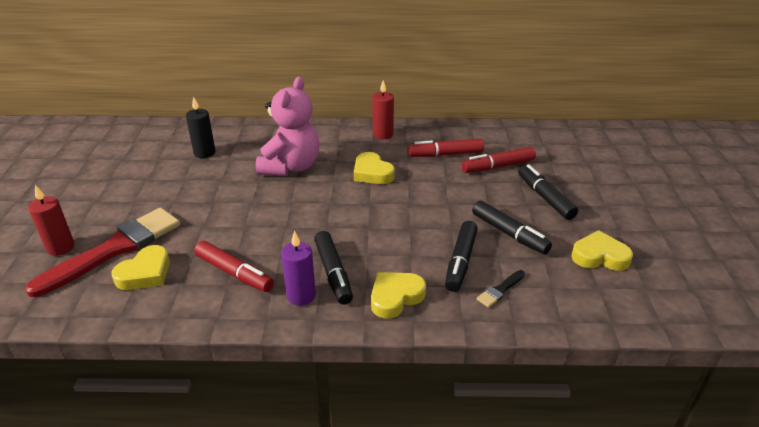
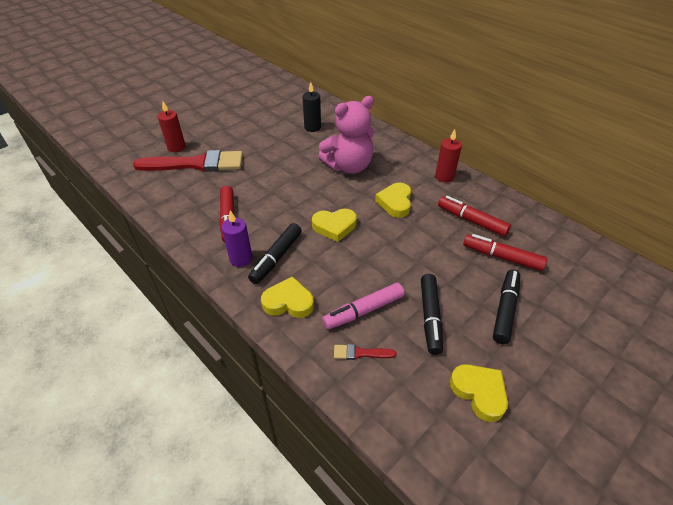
camera: 45 degrees right, 10 degrees up
yellow heart [112,245,170,290] -> yellow heart moved to [312,209,357,242]
black marker [445,221,478,292] -> pink marker [322,283,404,329]
black brush [476,270,525,308] -> red brush [334,344,397,360]

